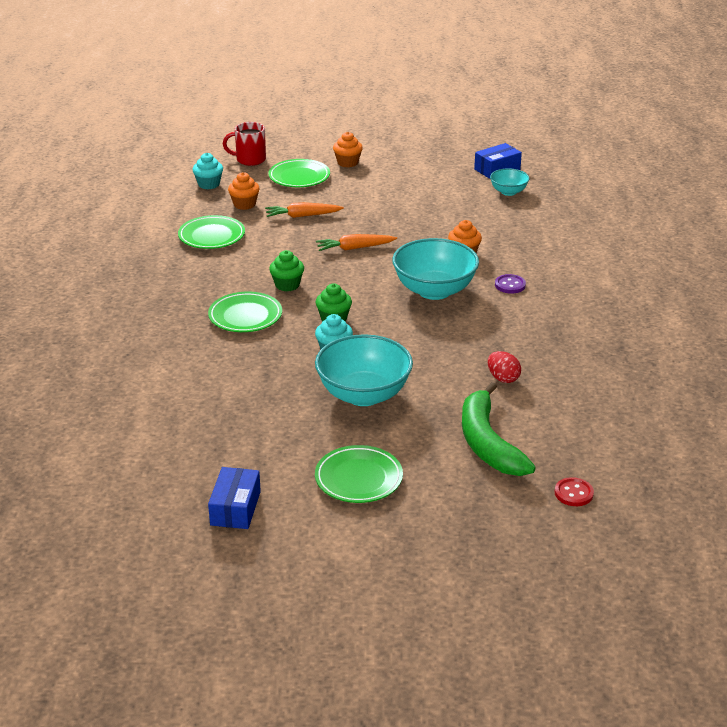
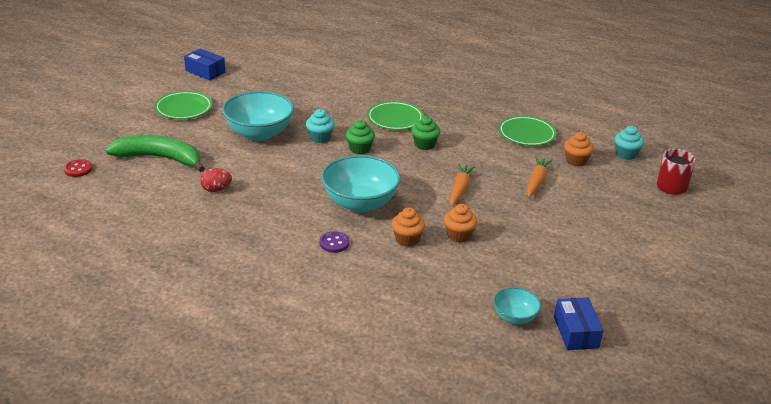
camera: 115 degrees right, 0 degrees up
green plate [268,159,330,187] -> none
orange cupcake [333,132,363,167] -> orange cupcake moved to [444,204,477,243]

